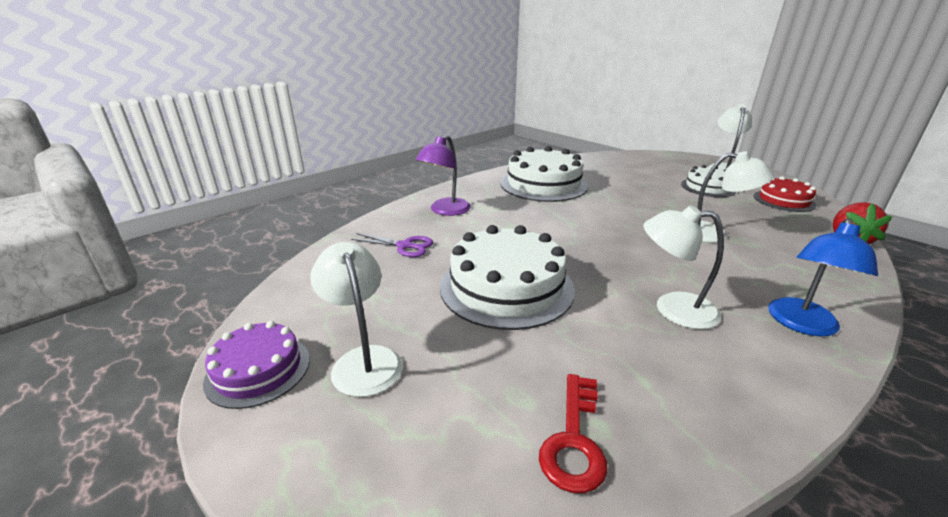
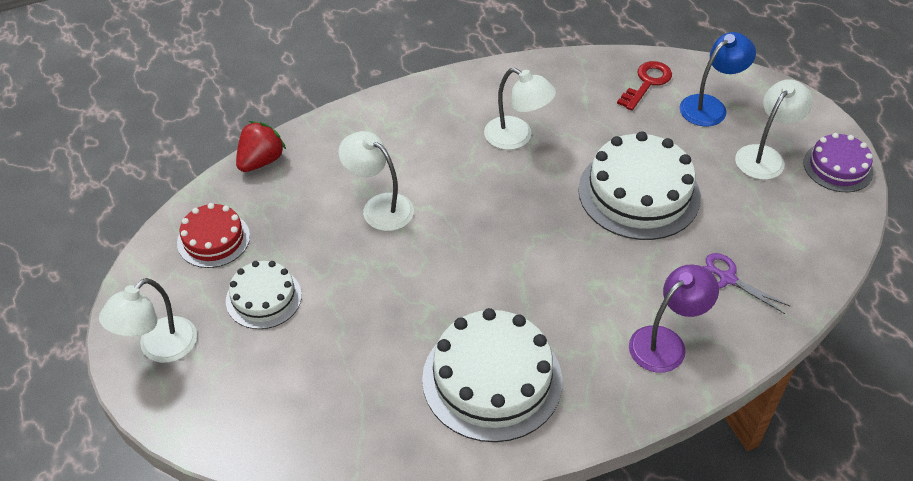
camera: 160 degrees left, 20 degrees up
white lamp [310,242,403,397] -> white lamp turned 135 degrees counterclockwise [735,79,813,180]
blue lamp [768,218,878,336] -> blue lamp moved to [679,32,756,126]

